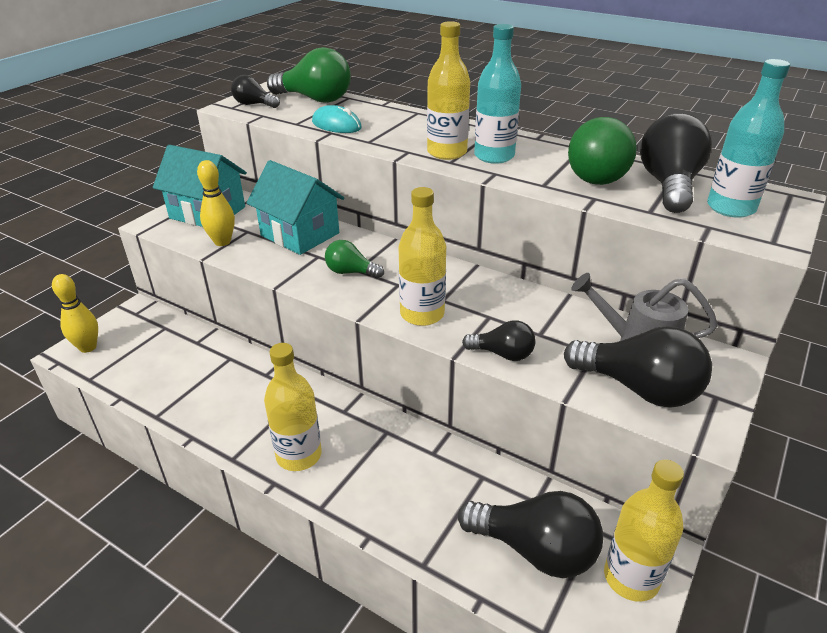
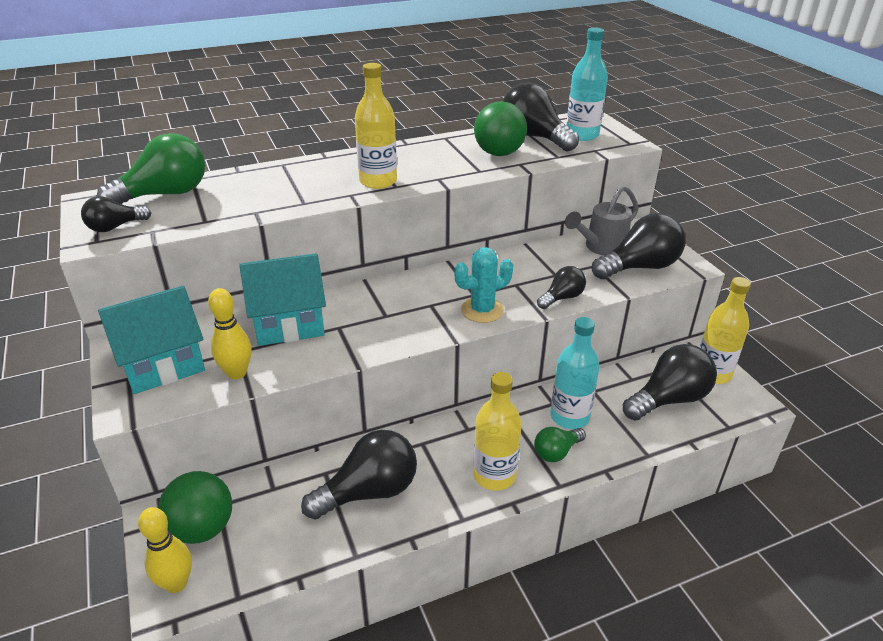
camera: 55 degrees left, 0 degrees up
turquoise mouse [312,105,362,133] -> none
green light bulb [325,240,384,278] -> green light bulb moved to [534,427,586,462]
yellow bottle [399,187,446,326] -> turquoise cactus [454,247,513,323]
turquoise bottle [474,24,521,164] -> turquoise bottle moved to [550,317,600,429]
none -> green ball [158,471,232,544]
none -> black light bulb [301,430,417,520]

